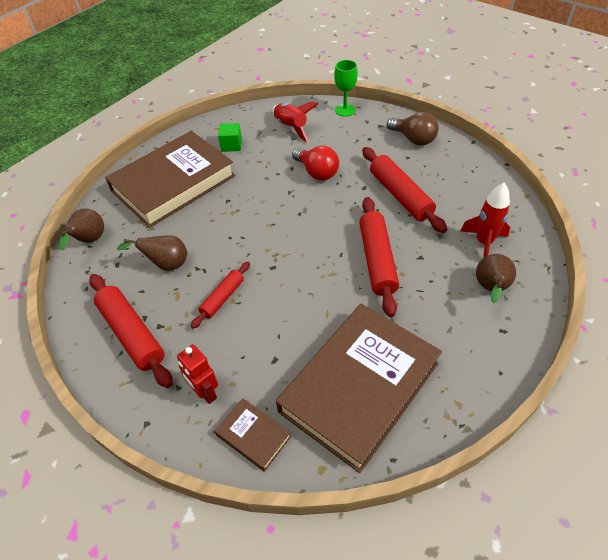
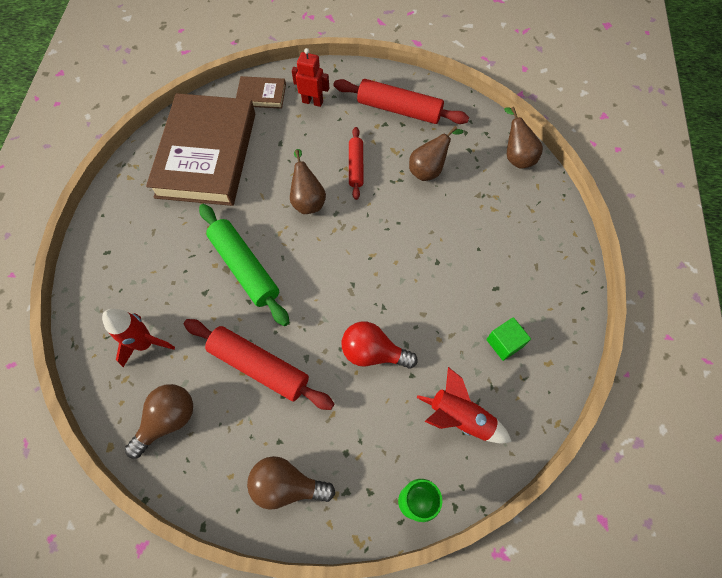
camera: 145 degrees right, 15 degrees up
brown book [105,131,235,228] -> none
red rolling pin [359,197,399,317] -> green rolling pin [199,204,290,326]
brown pear [476,254,516,303] -> brown pear moved to [290,149,326,214]
none -> brown light bulb [125,384,193,459]

